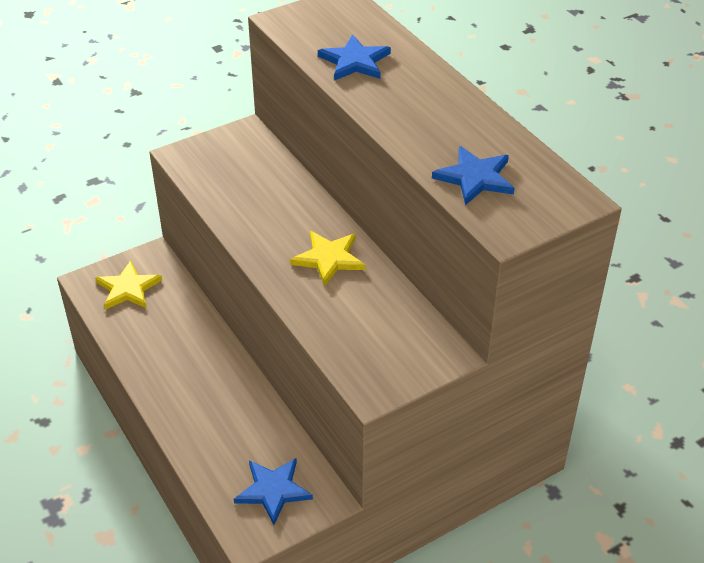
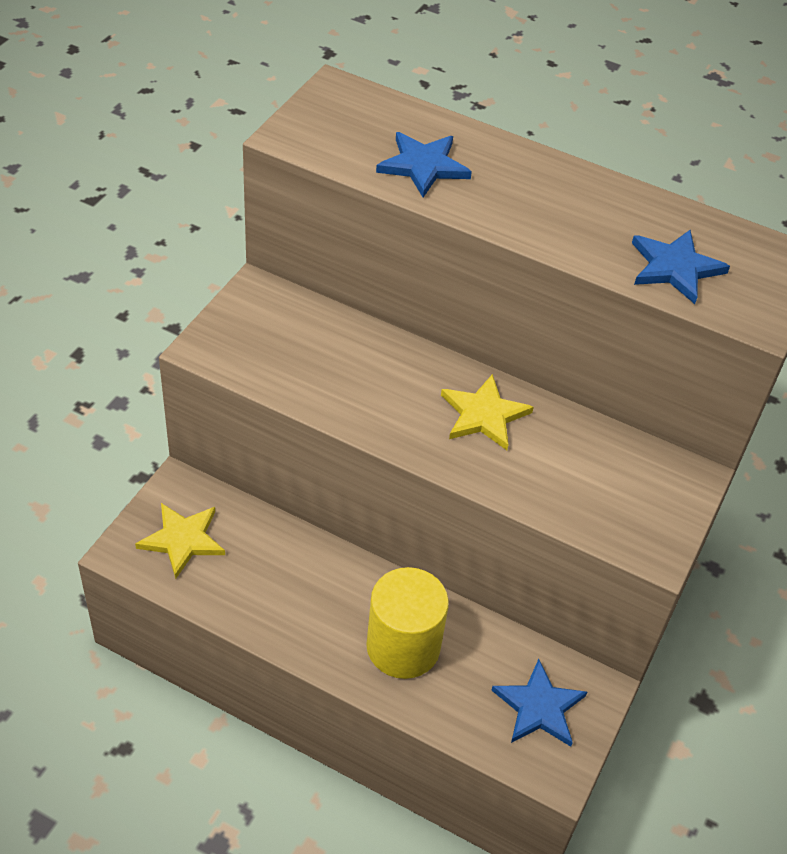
camera: 35 degrees left, 5 degrees up
none -> yellow cylinder [366,567,449,679]

